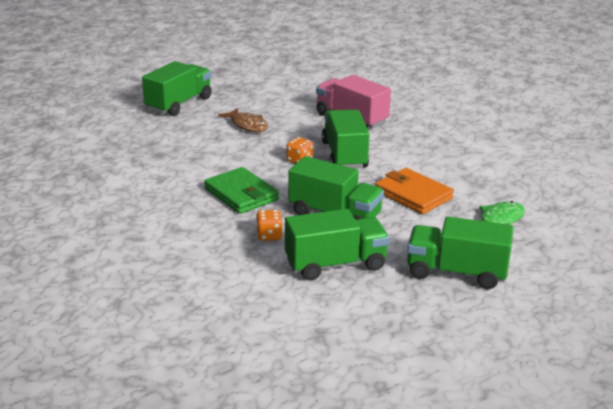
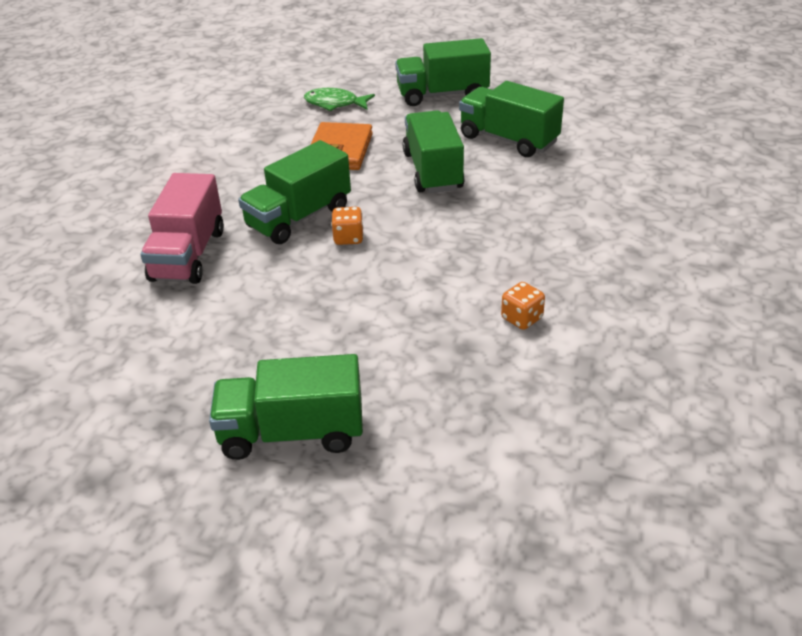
camera: 125 degrees left, 10 degrees up
green wallet [204,167,279,214] -> none
brown fish [218,108,268,132] -> none
orange dice [256,210,283,241] -> orange dice moved to [501,282,545,330]
green truck [407,216,513,289] -> green truck turned 105 degrees clockwise [395,38,491,106]

